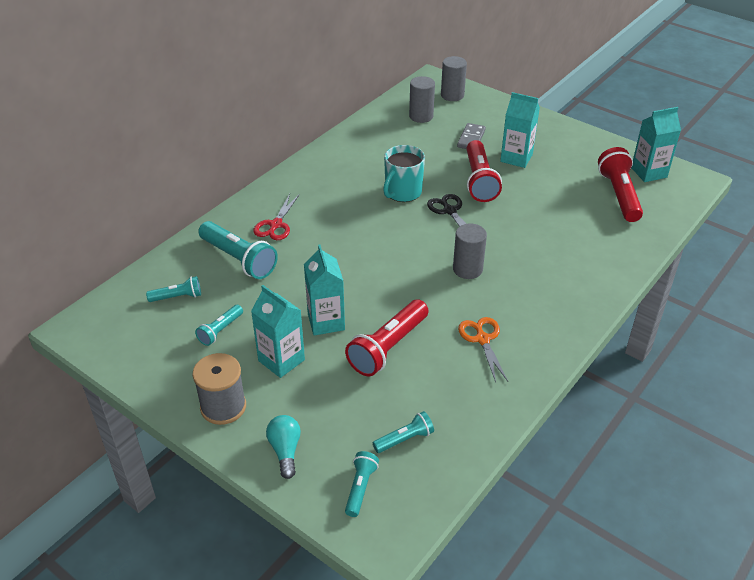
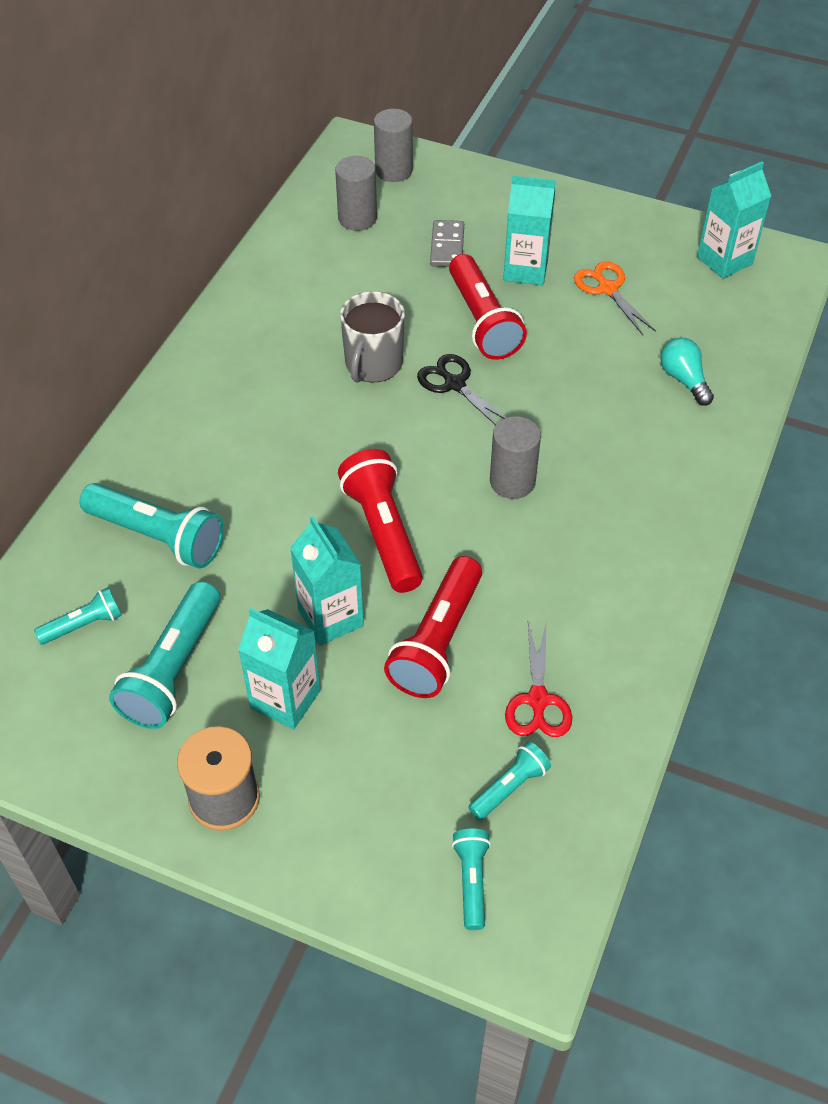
camera: 15 degrees left, 10 degrees up
turquoise flashlight [195,305,243,346] -> turquoise flashlight [109,581,220,729], size x1.85
red scissors [253,194,300,240] -> red scissors moved to [505,620,572,737]
turquoise light bulb [266,415,301,479] -> turquoise light bulb moved to [660,338,714,406]
turquoise mug [383,145,425,202] -> grey mug [340,291,405,383]
orange scissors [458,317,508,382] -> orange scissors moved to [574,261,656,335]
red flashlight [598,147,643,222] -> red flashlight moved to [338,449,423,593]

